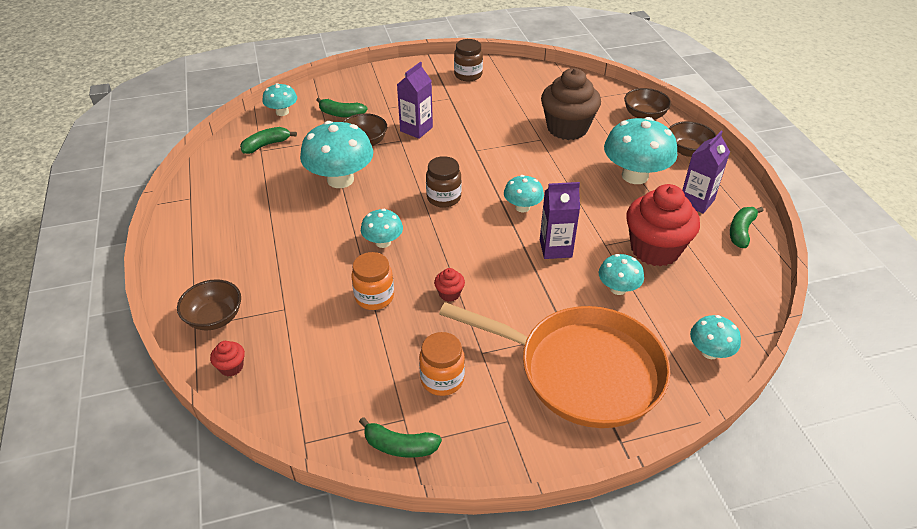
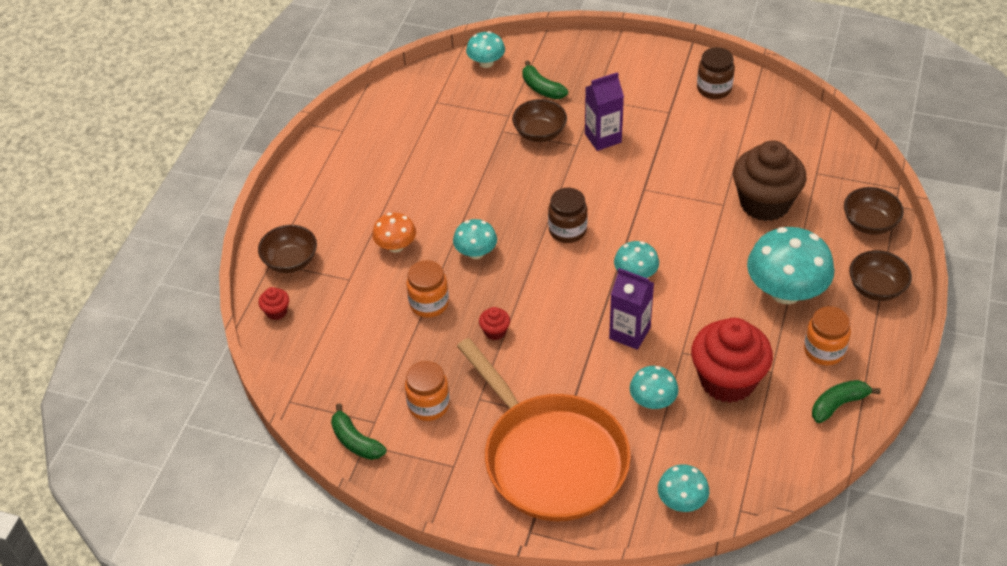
camera: 35 degrees right, 5 degrees up
green banana [240,127,297,154] -> none
turquoise mushroom [300,121,373,188] -> none
purple carton [682,131,730,214] -> orange jar [804,306,851,366]
none -> orange mushroom [372,213,416,253]

